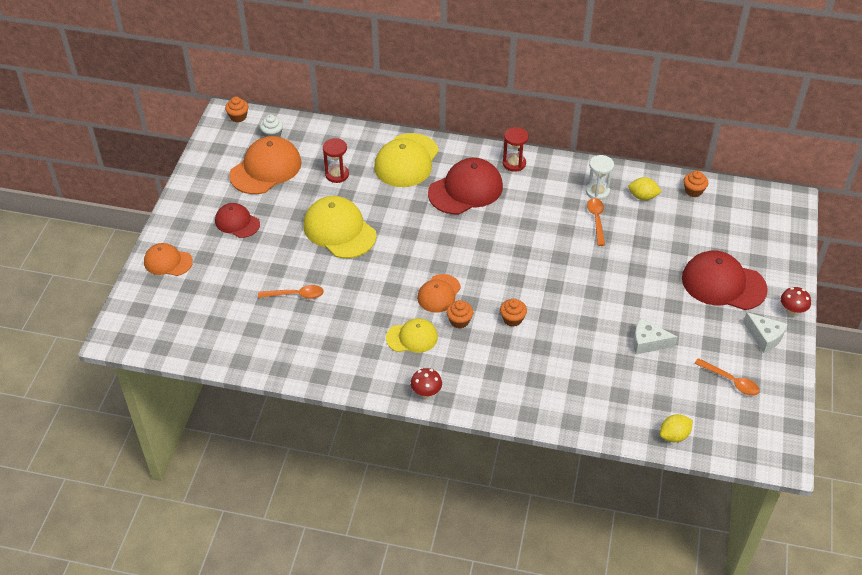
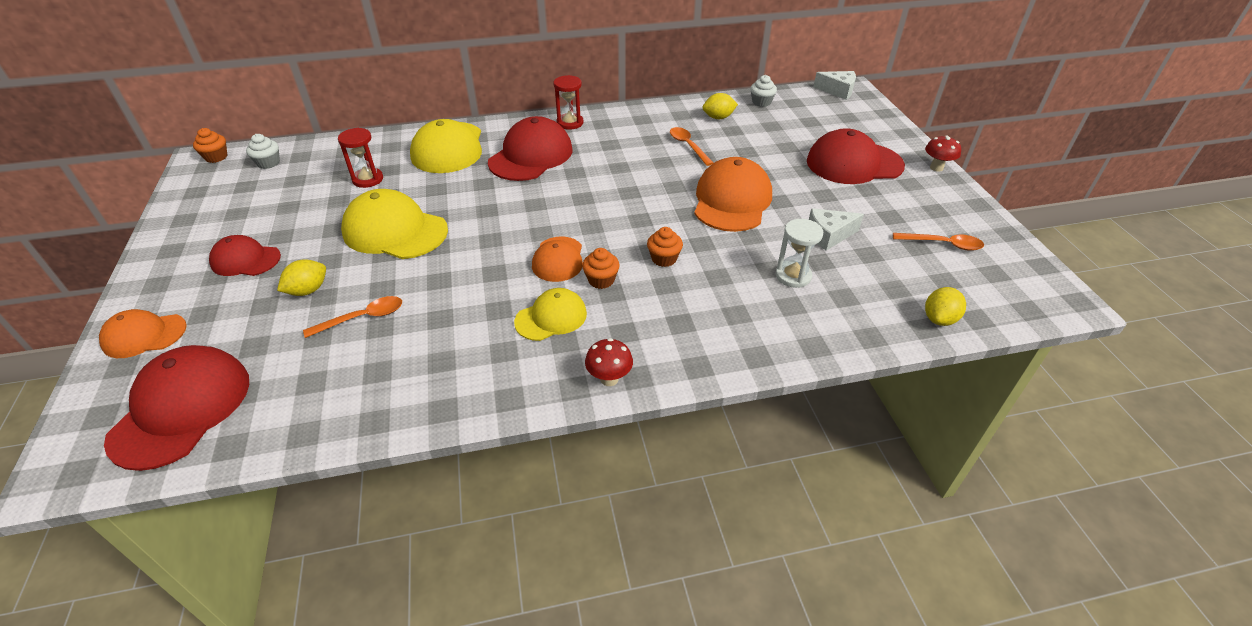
camera: 25 degrees left, 5 degrees down
orange cap [229,136,302,194] -> orange cap moved to [694,157,772,232]
white hourglass [586,155,614,200] -> white hourglass moved to [776,219,823,288]
orange cupcake [684,171,708,197] -> white cupcake [750,75,777,107]
white cheese [743,312,787,353] -> white cheese moved to [813,71,856,100]
none -> red cap [104,345,249,471]
none -> yellow lemon [277,259,326,296]

